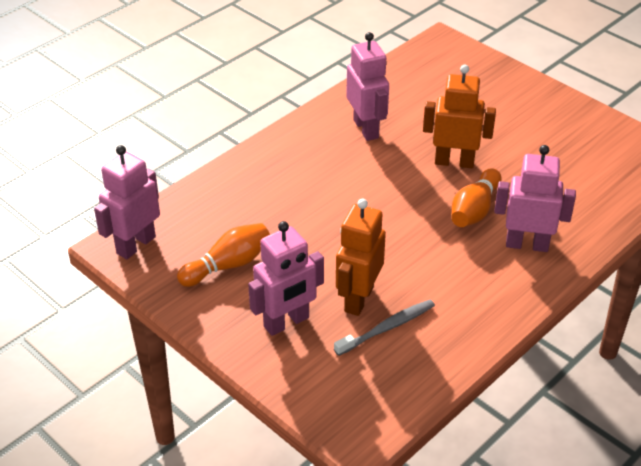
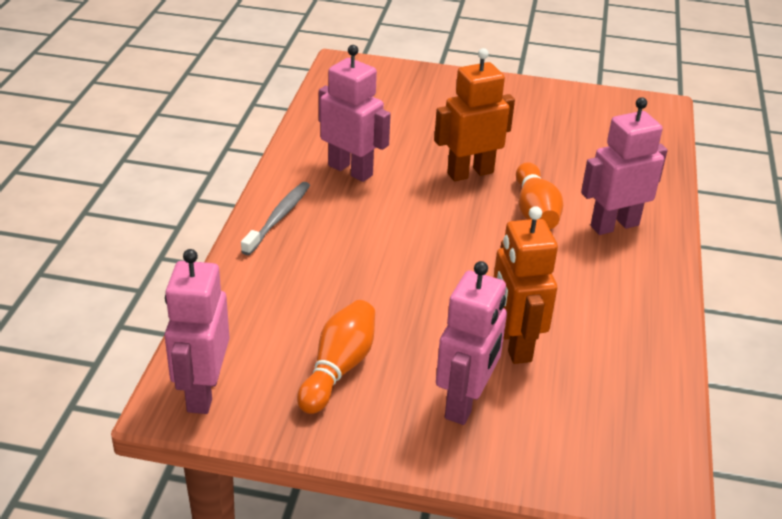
camera: 35 degrees left, 5 degrees down
grey toothbrush [334,300,435,356] -> grey toothbrush moved to [241,182,310,255]

